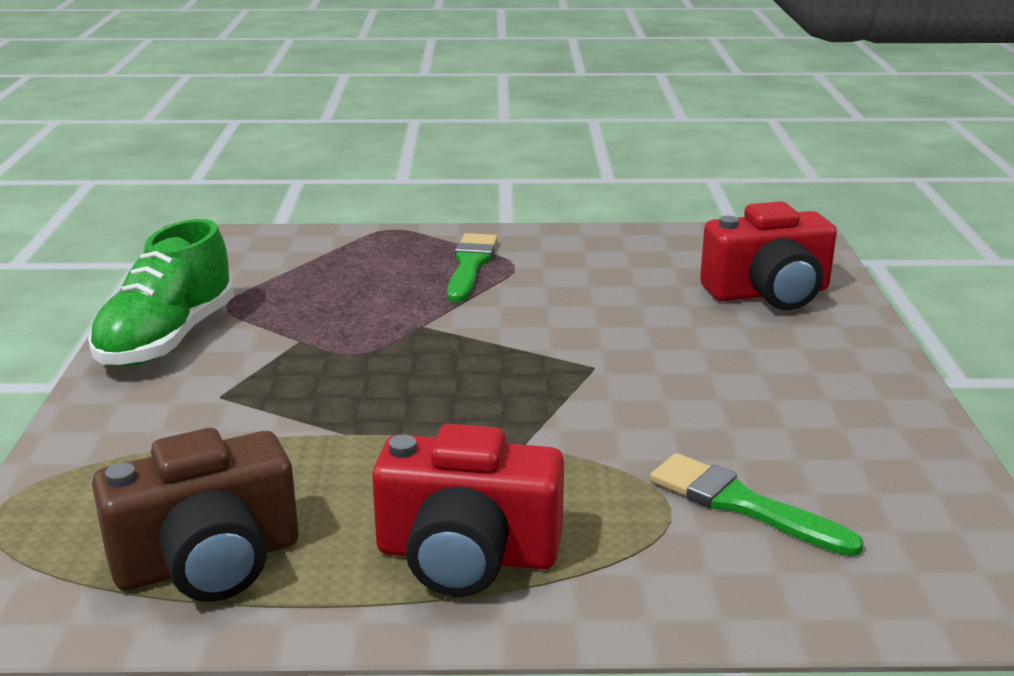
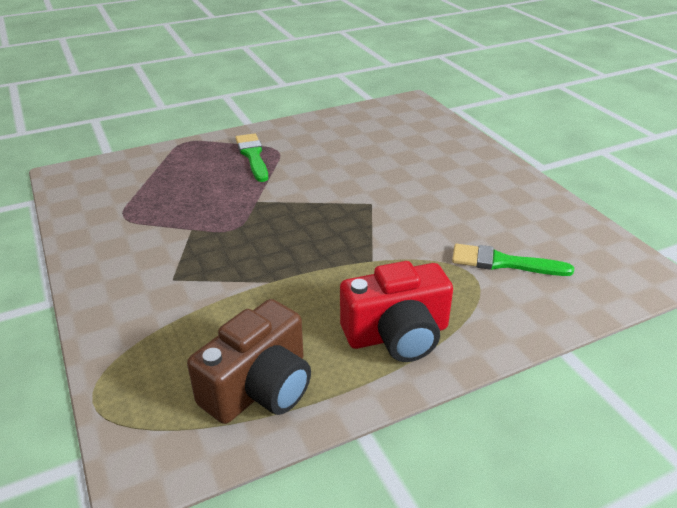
camera: 25 degrees left, 10 degrees up
green shoe [88,219,234,366] -> none
red camera [700,201,837,310] -> none

